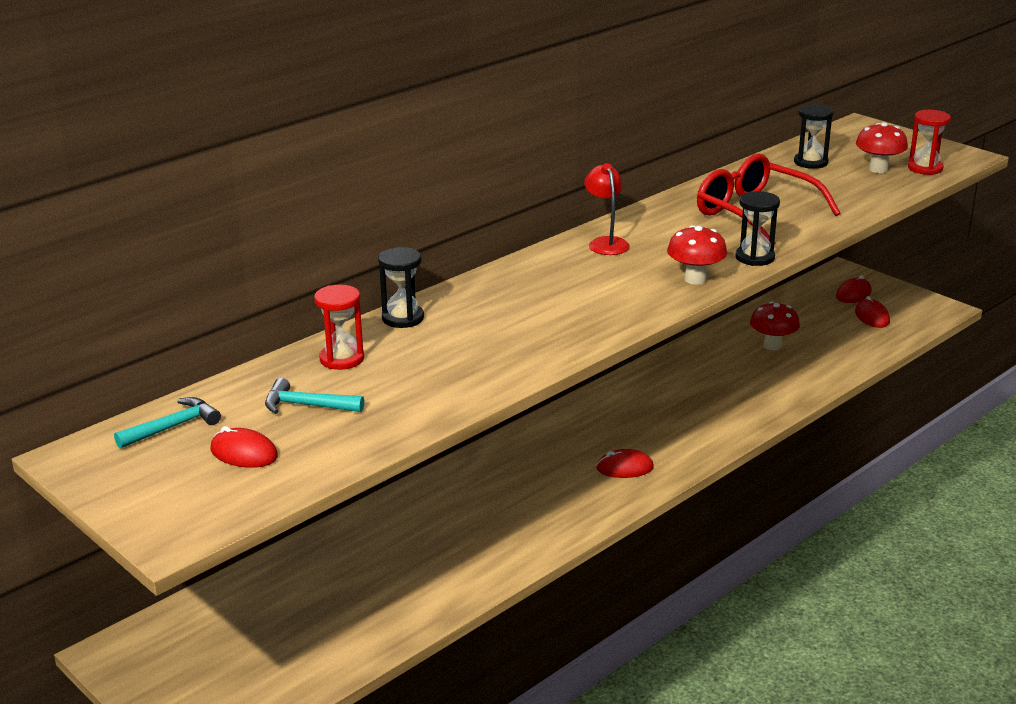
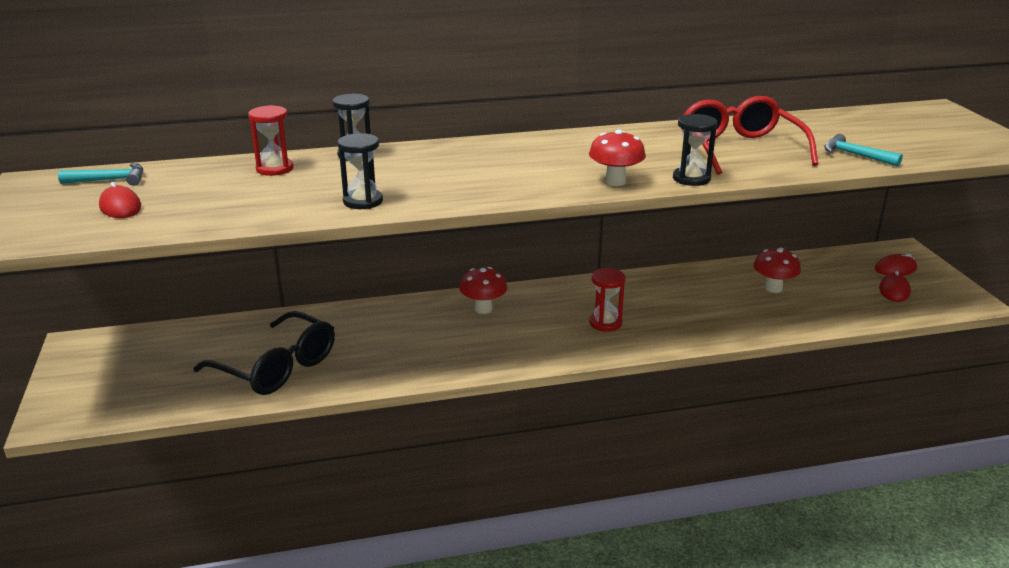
camera: 30 degrees right, 0 degrees up
turquoise hammer [265,378,364,414] -> turquoise hammer moved to [824,134,903,167]
red lamp [584,163,630,255] -> none
red mouse [596,449,654,478] -> none
black hourglass [794,104,834,169] -> black hourglass moved to [337,133,383,209]
red mushroom [856,122,908,173] -> red mushroom moved to [459,267,507,314]
red hourglass [908,110,951,175] -> red hourglass moved to [589,268,626,332]
none -> black glasses [193,311,335,395]

